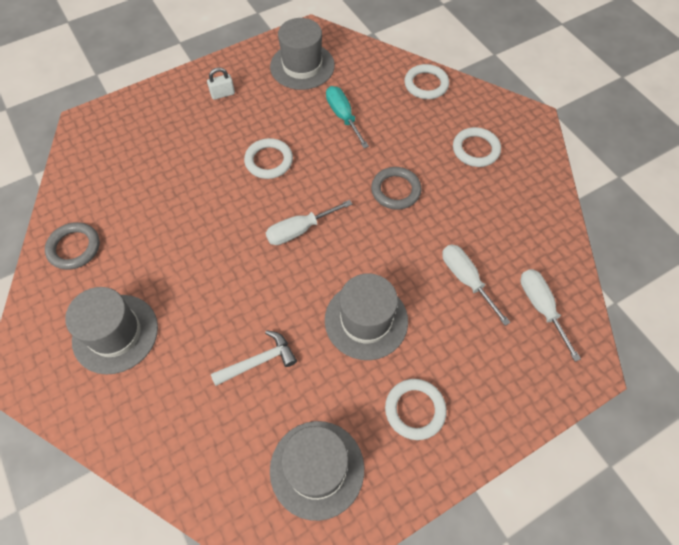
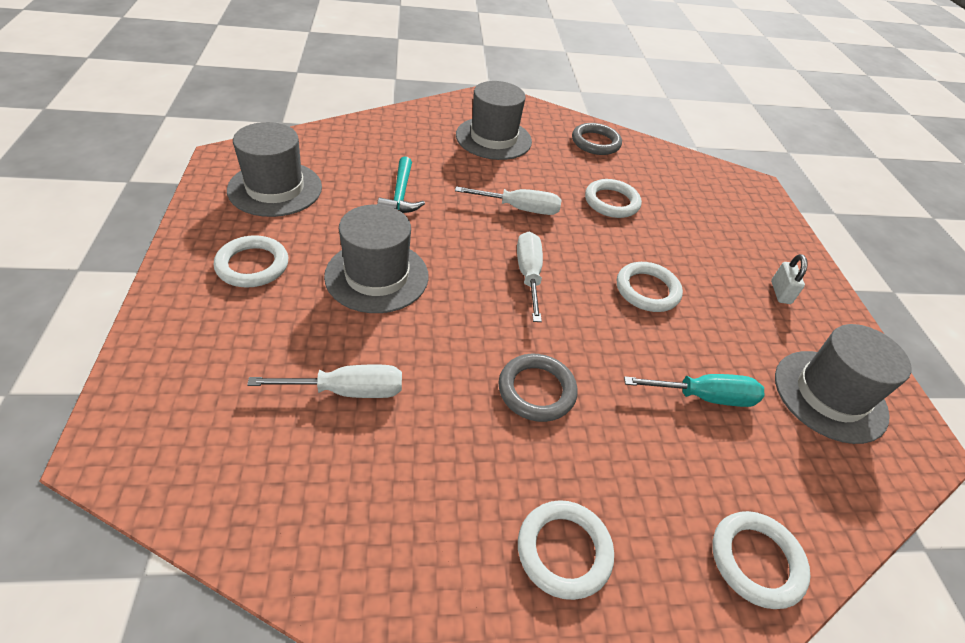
camera: 110 degrees right, 15 degrees down
white hammer [211,330,297,386] -> turquoise hammer [377,156,425,213]
white screwdriver [520,269,581,362] -> white screwdriver moved to [455,186,562,215]
none -> white ring [585,179,642,218]

